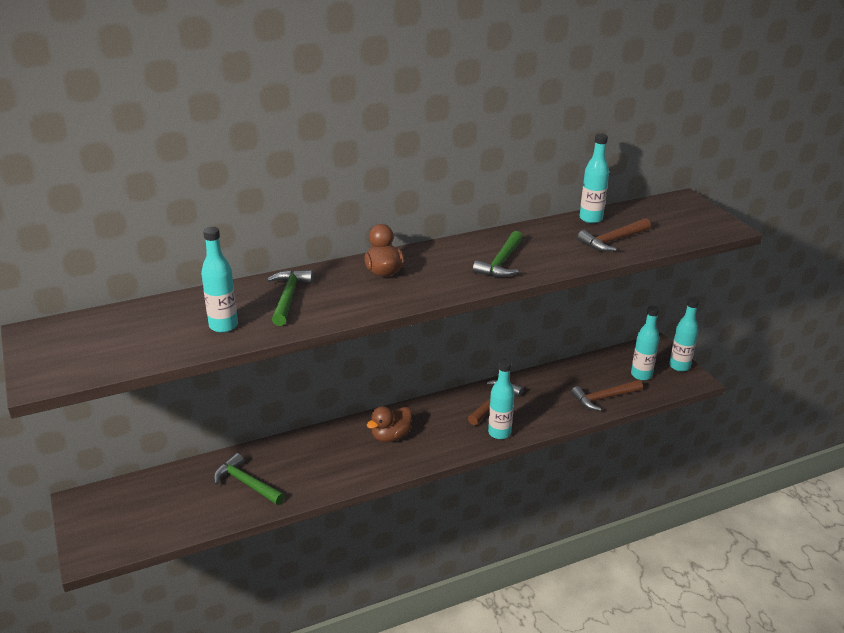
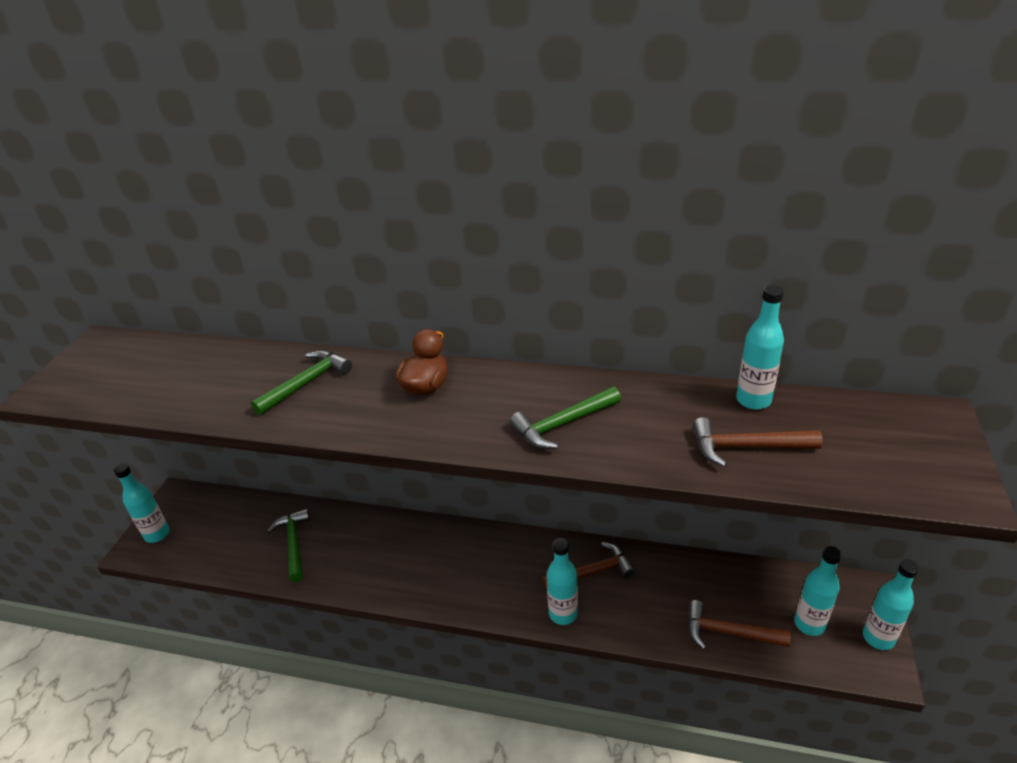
camera: 40 degrees right, 5 degrees up
turquoise bottle [201,227,238,333] -> turquoise bottle moved to [114,464,170,543]
brown duck [367,406,412,442] -> none

